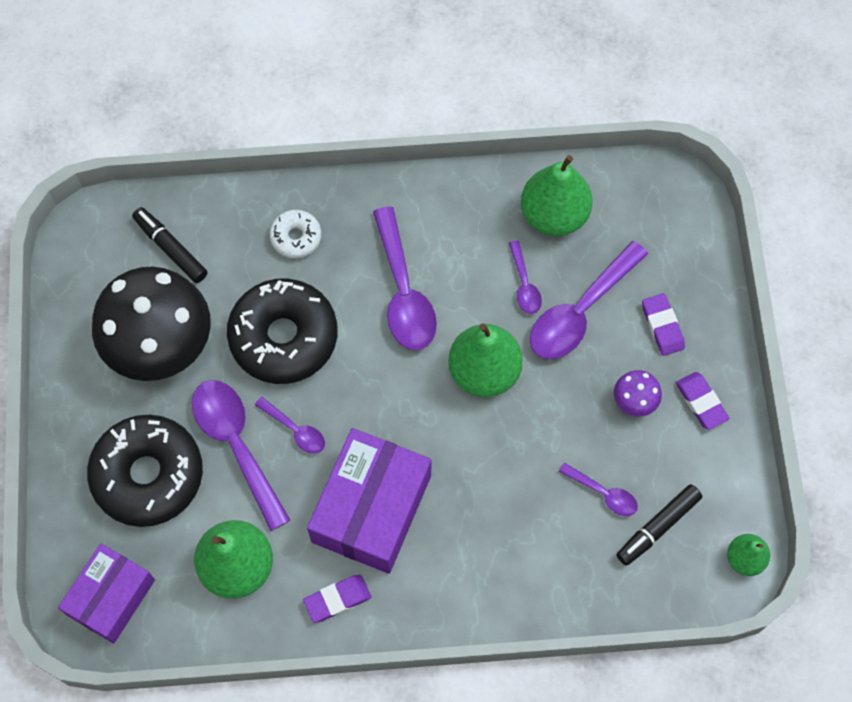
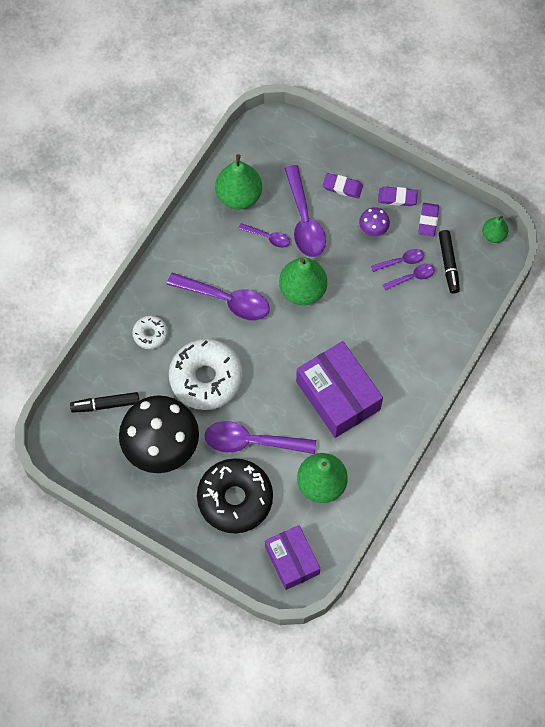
camera: 55 degrees left, 0 degrees up
black donut [227,279,337,384] -> white donut [169,339,243,410]
purple spoon [255,397,325,453] -> purple spoon moved to [371,249,424,272]
purple eraser [303,575,371,623] -> purple eraser moved to [418,203,439,237]

